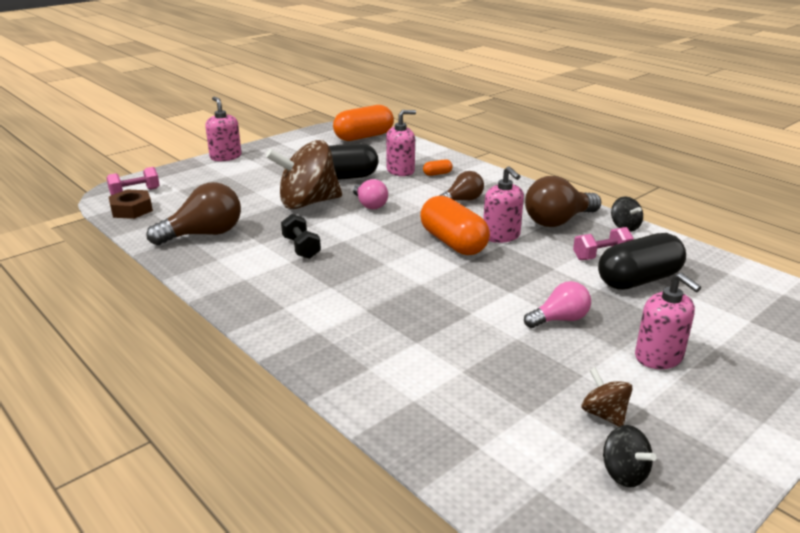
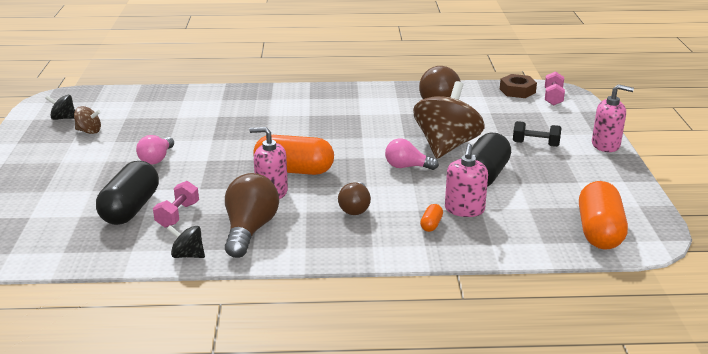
camera: 130 degrees right, 0 degrees up
black dumbbell [281,214,321,259] -> black dumbbell moved to [513,121,561,147]
pink soap dispenser [635,273,701,369] -> none

